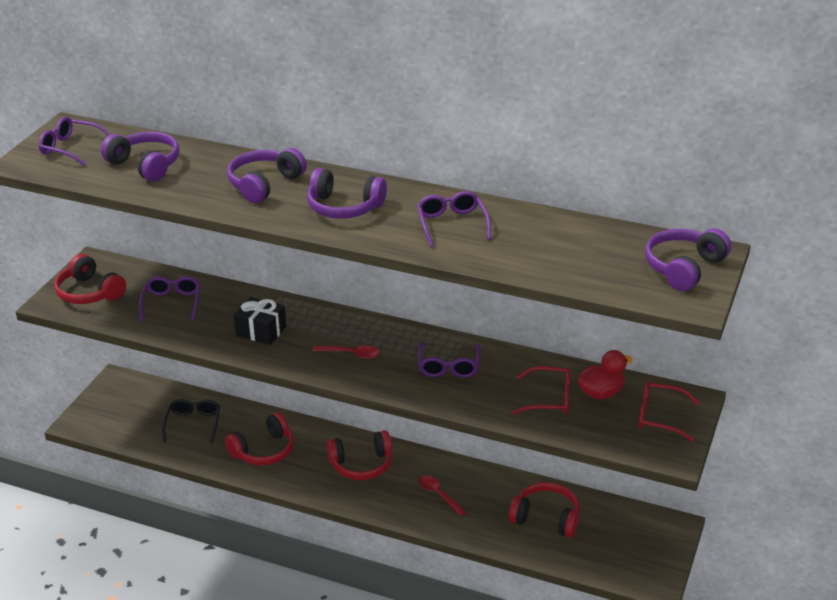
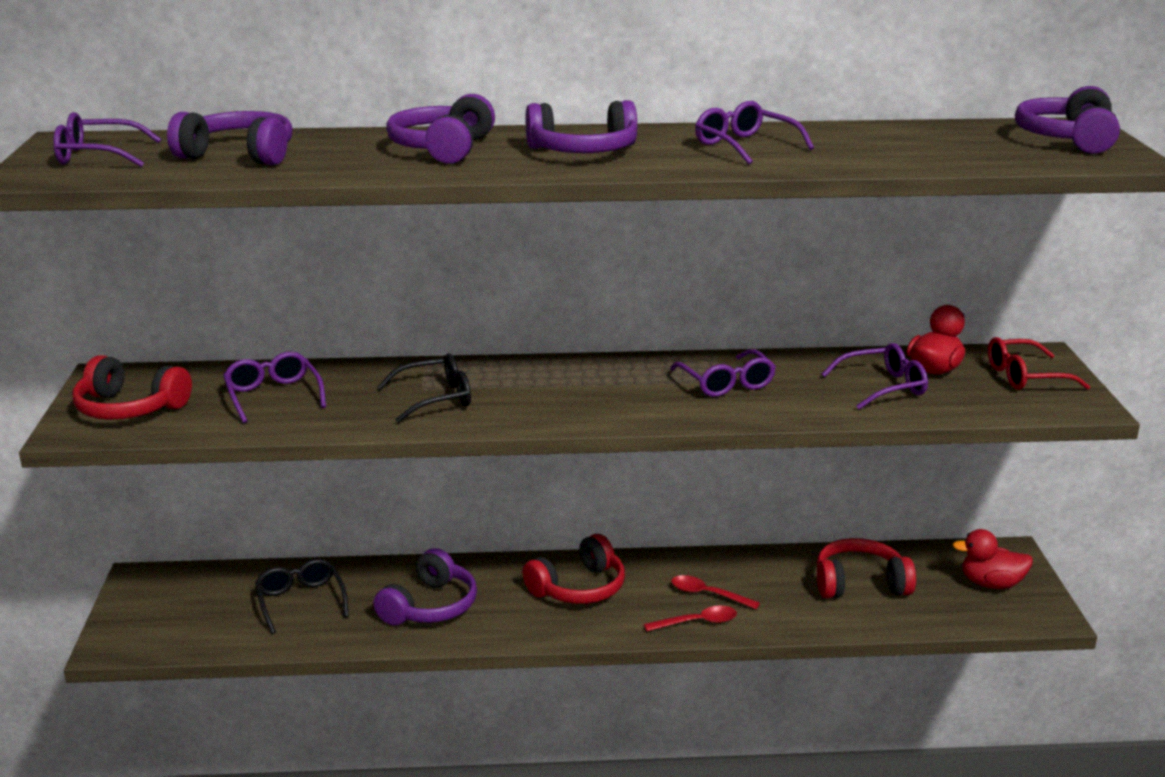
camera: 25 degrees left, 10 degrees down
red headphones [225,412,294,465] -> purple headphones [373,548,477,626]
black gift [234,297,286,345] -> black glasses [377,354,471,423]
red spoon [312,345,379,359] -> red spoon moved to [644,605,737,631]
red glasses [512,366,571,414] -> purple glasses [822,343,928,410]
none -> red duck [952,529,1033,589]

